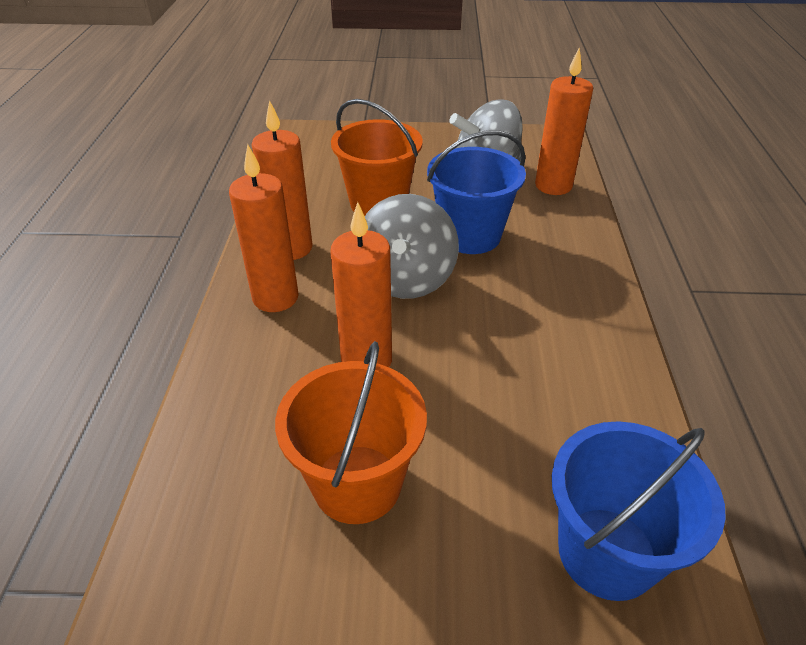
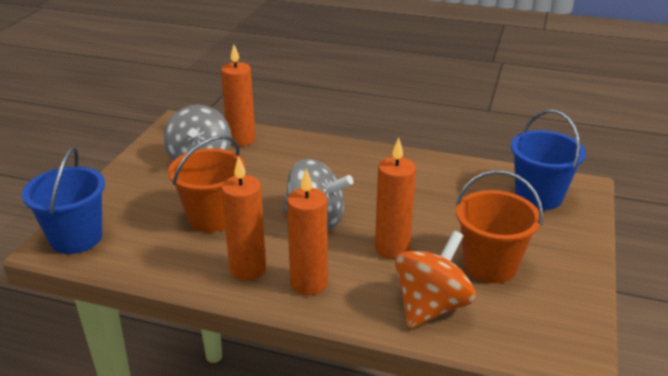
camera: 75 degrees left, 10 degrees down
blue bucket [427,130,526,254] -> blue bucket moved to [22,147,105,254]
none -> orange spinning top [395,231,476,329]

